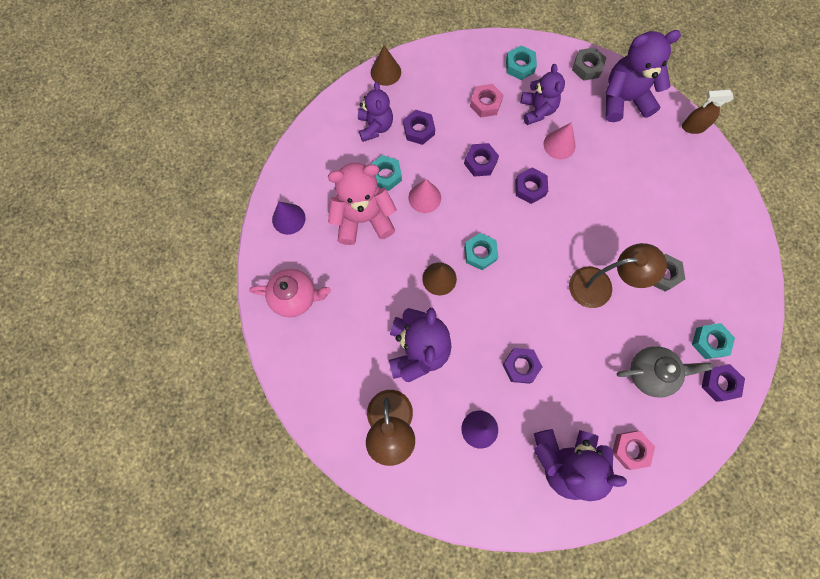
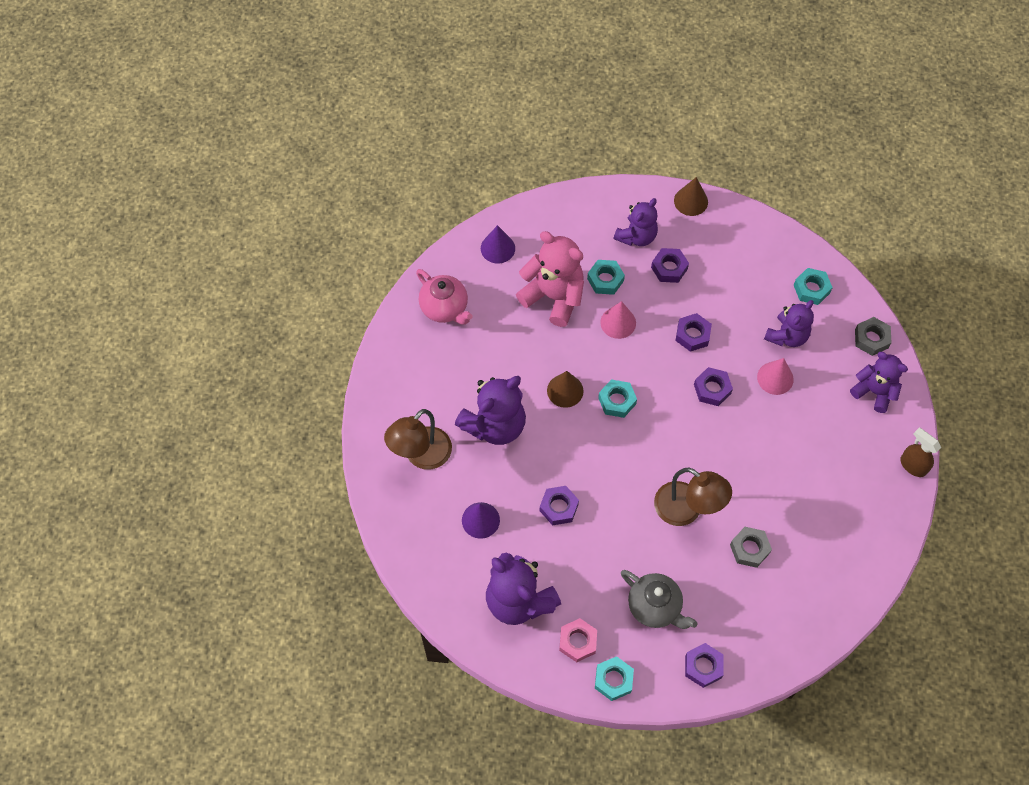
camera: 45 degrees right, 10 degrees down
pink nut [470,84,503,117] -> none
purple teddy bear [605,30,681,122] -> purple teddy bear [850,352,908,413], size x0.66
turquoise nut [692,323,735,359] -> turquoise nut moved to [595,656,634,701]

